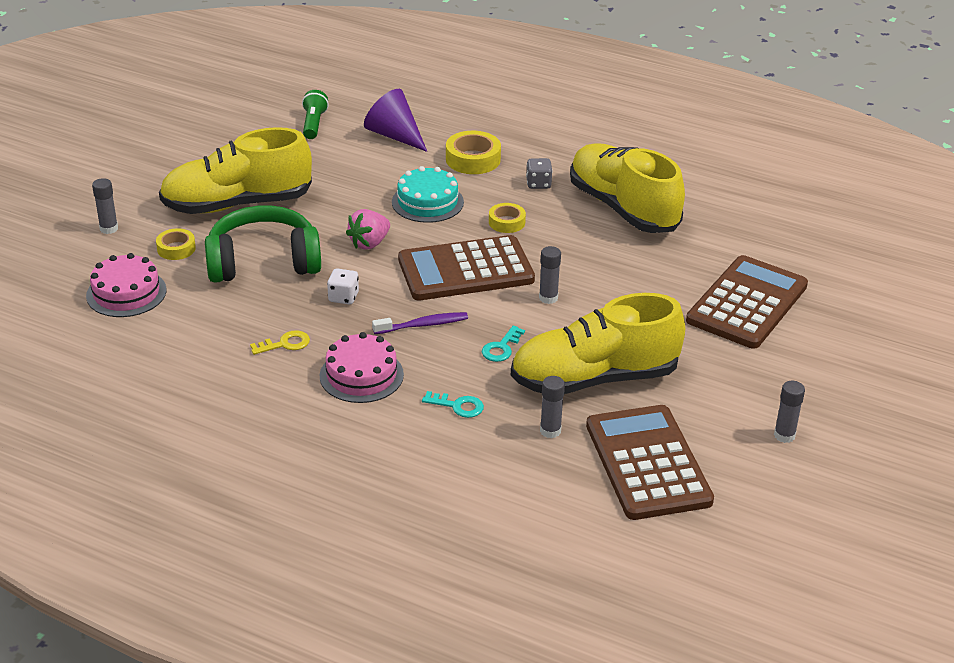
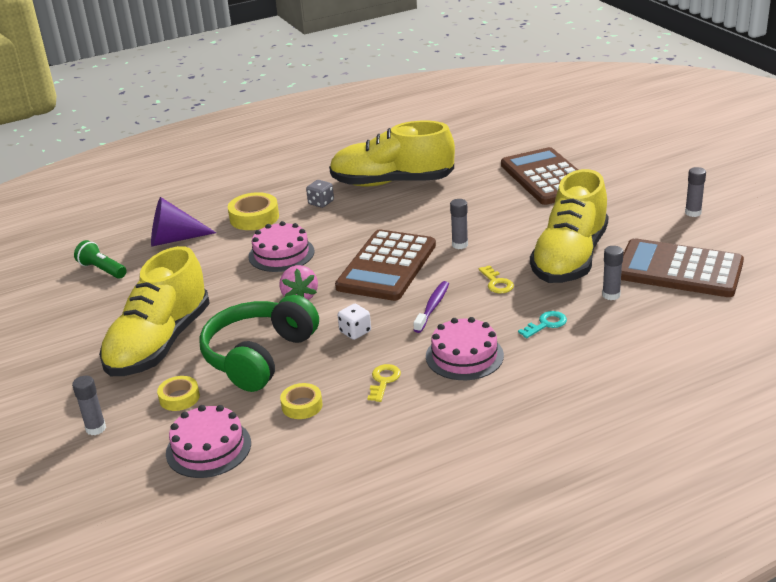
camera: 50 degrees left, 5 degrees down
turquoise cake [392,166,464,223] -> pink cake [248,221,314,272]
turquoise key [482,326,525,362] -> yellow key [479,265,514,293]
yellow tape [489,203,526,233] -> yellow tape moved to [280,383,323,419]

